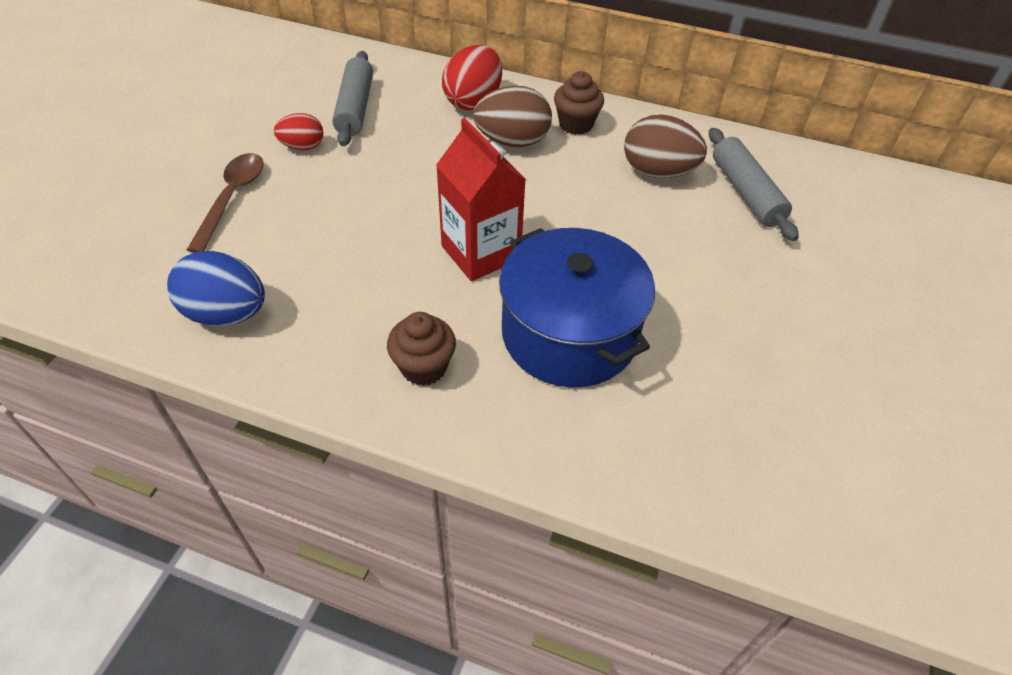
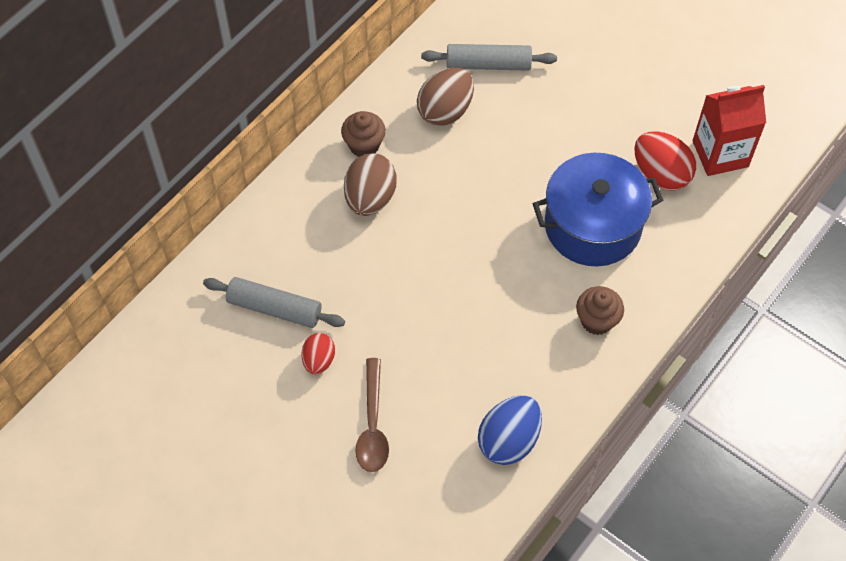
camera: 70 degrees left, 10 degrees up
brown spoon [187,153,264,253] -> brown spoon turned 120 degrees counterclockwise [355,358,389,472]
red carton [436,118,526,281] -> red carton moved to [693,85,766,176]
red egg [442,45,502,110] -> red egg moved to [634,131,696,191]

